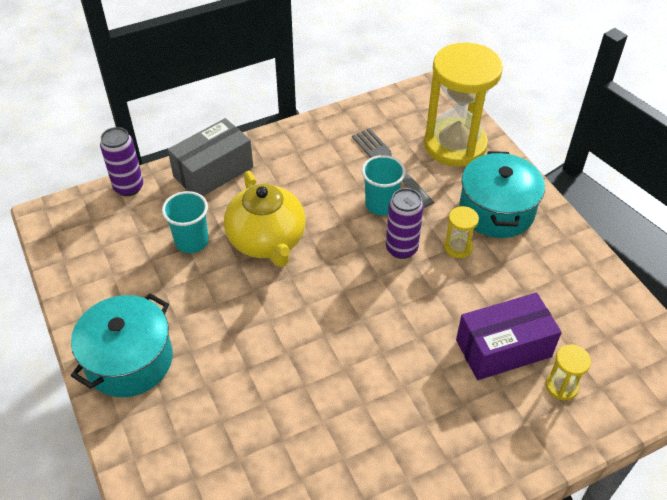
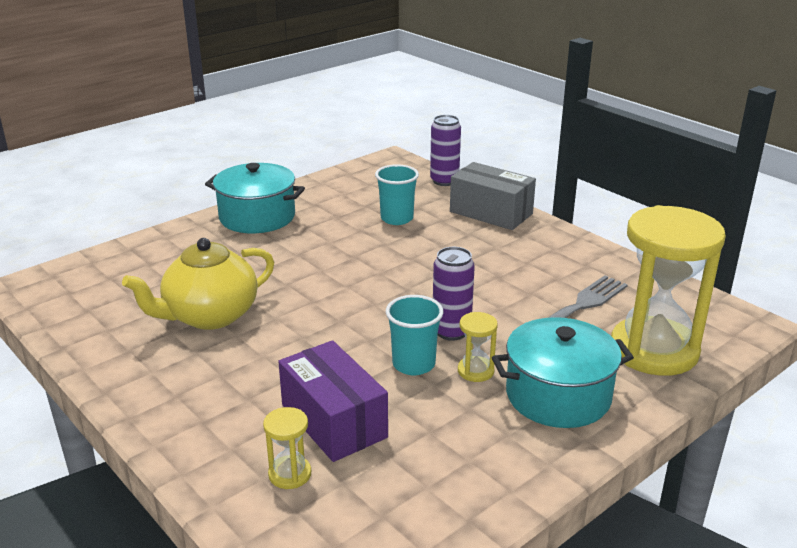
camera: 75 degrees right, 20 degrees down
yellow teapot [224,171,305,267] -> yellow teapot moved to [122,238,274,330]
turquoise cup [362,155,406,215] -> turquoise cup moved to [386,295,443,375]

